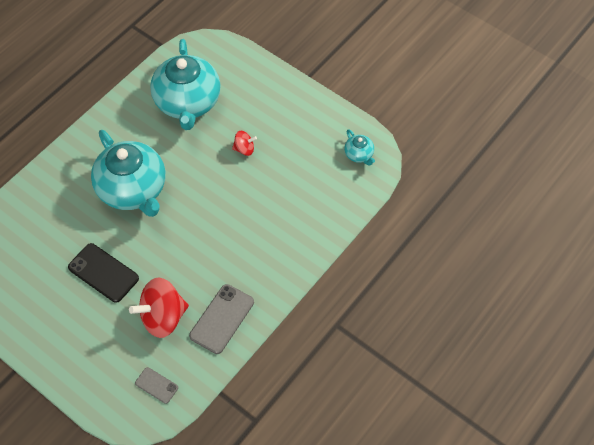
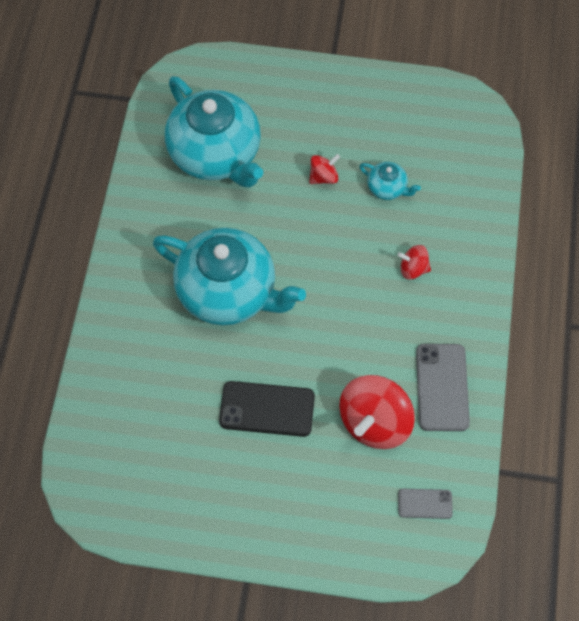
camera: 30 degrees left, 5 degrees up
turquoise teapot [344,129,375,166] -> turquoise teapot moved to [359,162,421,200]
none -> red spinning top [397,245,431,280]

